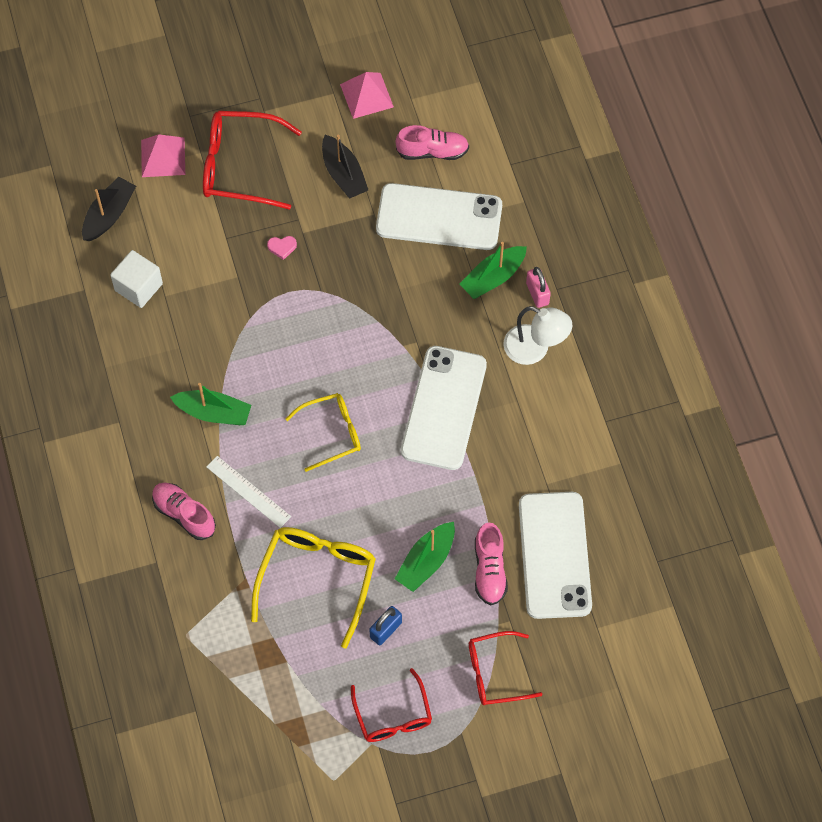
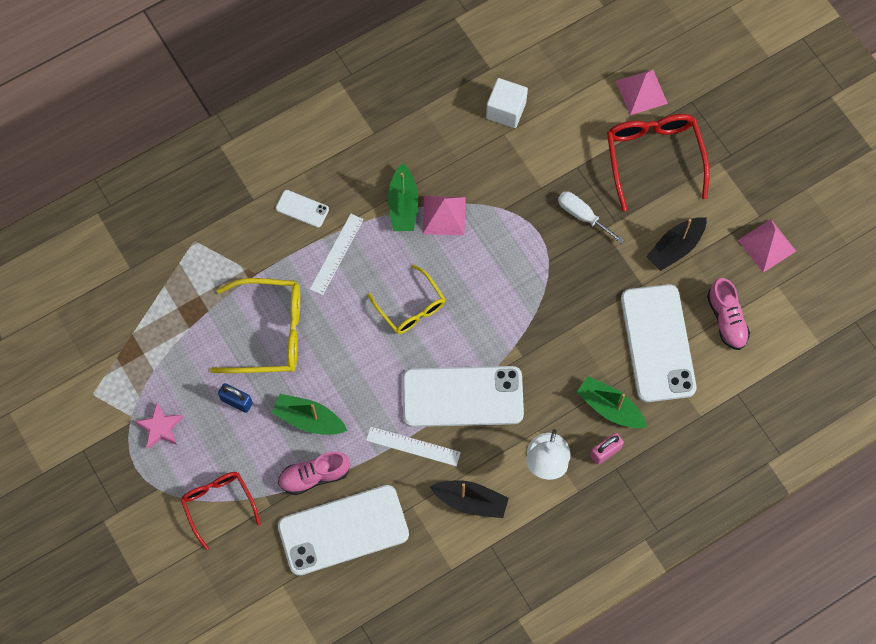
camera: 75 degrees right, 5 degrees up
black boat [82,177,136,241] -> black boat moved to [430,480,509,518]
pink shoe [152,483,216,540] -> white phone [276,190,329,228]
pink heart [267,236,297,260] -> white screwdriver [558,191,624,244]
red glasses [351,668,432,742] -> pink star [135,403,183,449]
none -> white ruler [366,427,461,466]
none -> pink pyramid [423,196,466,235]

